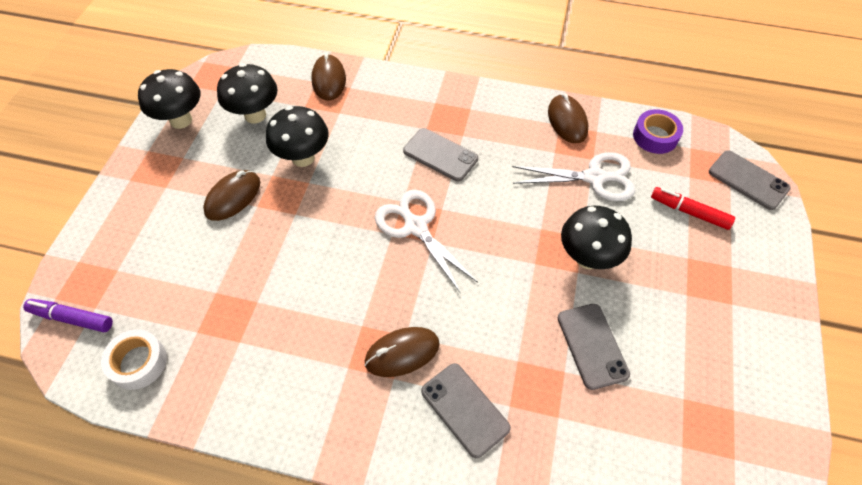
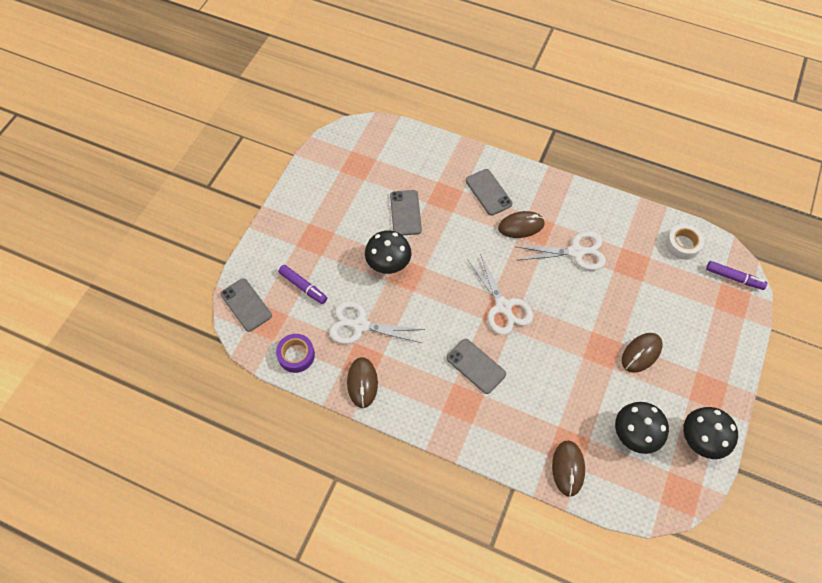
camera: 170 degrees left, 5 degrees up
black mushroom [266,106,329,167] -> none
red marker [651,187,735,230] -> purple marker [278,265,327,304]
none -> white scissors [517,231,606,270]

